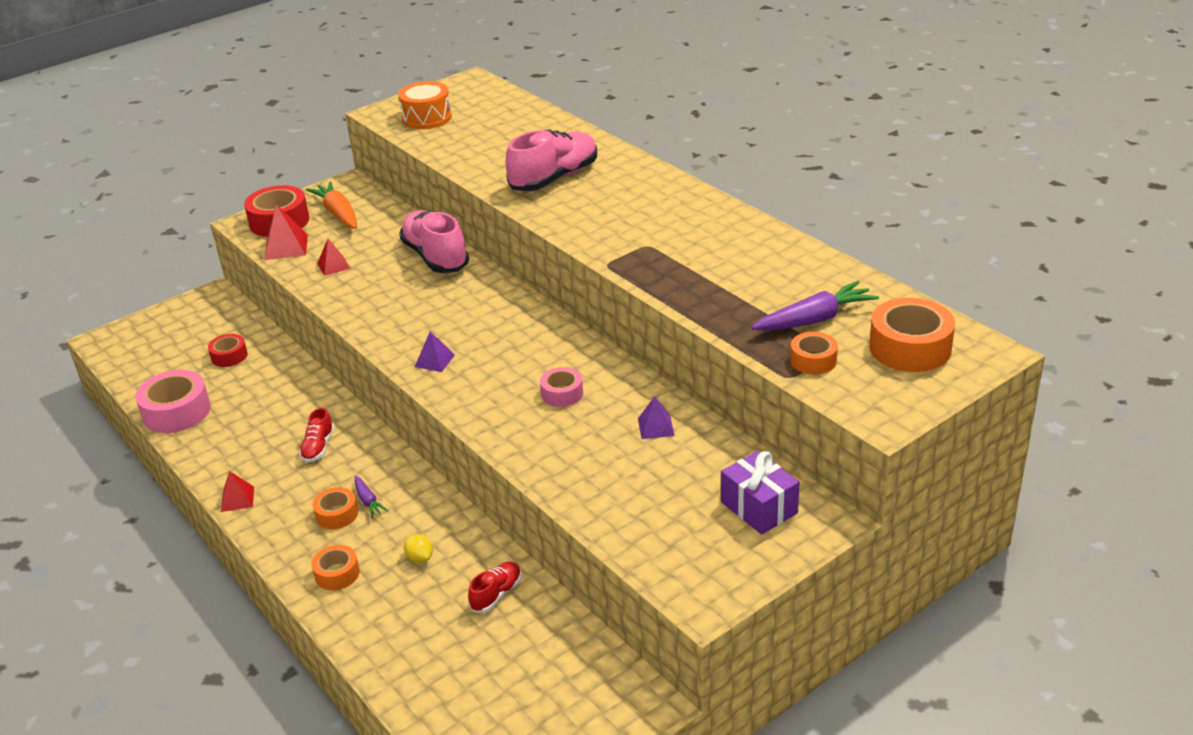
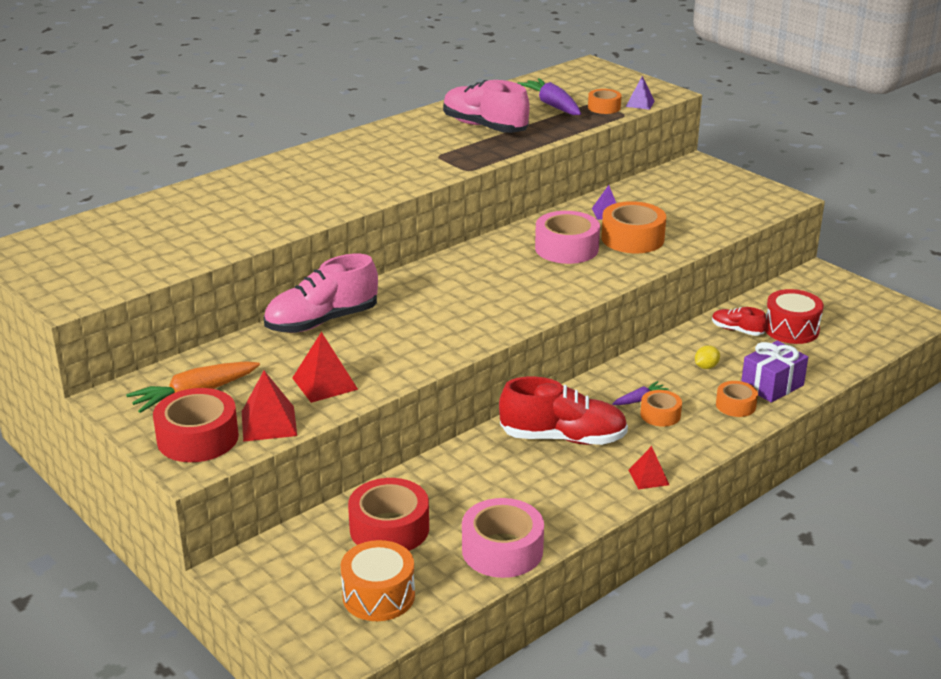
camera: 95 degrees left, 5 degrees down
red tape [208,334,248,367] -> red tape [348,478,429,551], size x1.75
red shoe [299,408,334,462] -> red shoe [499,377,628,445], size x2.00
red pyramid [317,239,351,276] -> red pyramid [292,332,358,403], size x1.55
orange drum [398,81,452,129] -> orange drum moved to [341,540,415,621]
purple pyramid [415,331,455,372] -> purple pyramid moved to [626,76,655,110]
pink shoe [505,130,597,191] -> pink shoe moved to [443,80,529,133]
pink tape [540,367,583,407] -> pink tape [535,211,600,264], size x1.75
purple gift [721,451,800,534] -> purple gift moved to [741,340,808,403]
orange tape [869,298,955,372] -> orange tape moved to [601,201,666,253]
none -> red drum [765,289,824,344]

